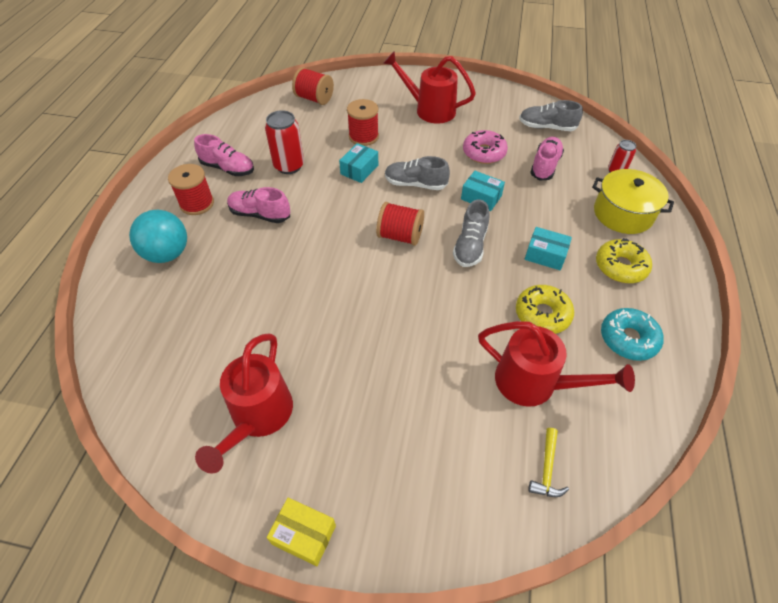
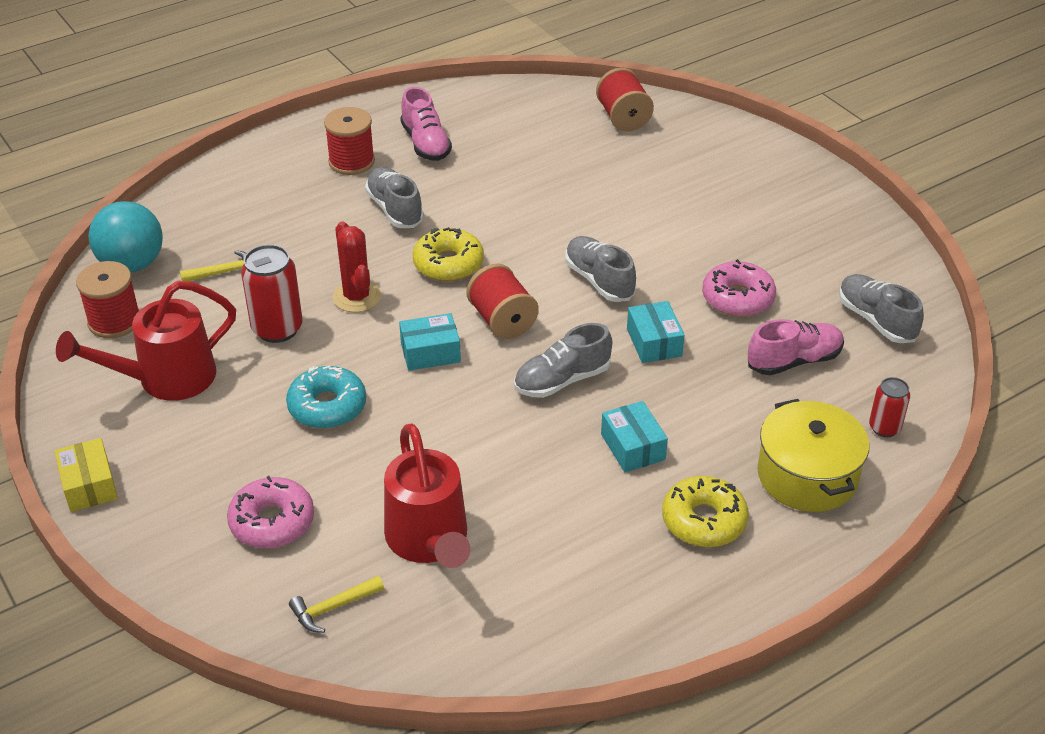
camera: 45 degrees right, 10 degrees down
turquoise ball [129,210,187,263] -> turquoise ball moved to [89,201,163,272]
pink shoe [227,187,290,223] -> grey shoe [365,167,424,228]
red can [265,110,304,174] -> red can moved to [241,244,303,343]
turquoise box [339,143,378,183] -> turquoise box moved to [399,313,461,371]
red spool [347,99,379,146] -> red spool moved to [76,261,139,338]
red watering can [383,51,476,124] -> none
yellow donut [516,285,574,334] -> yellow donut moved to [413,227,484,281]
turquoise donut [601,308,663,361] -> turquoise donut moved to [286,366,366,429]
none -> yellow hammer [180,251,246,282]
none -> pink donut [227,476,314,548]
none -> red cactus [333,222,381,312]

